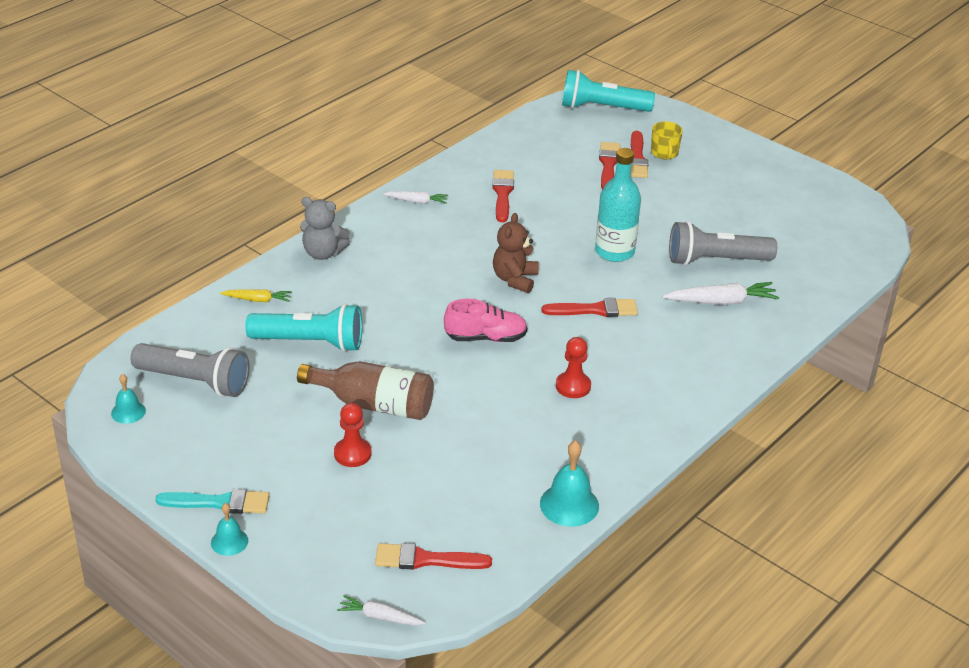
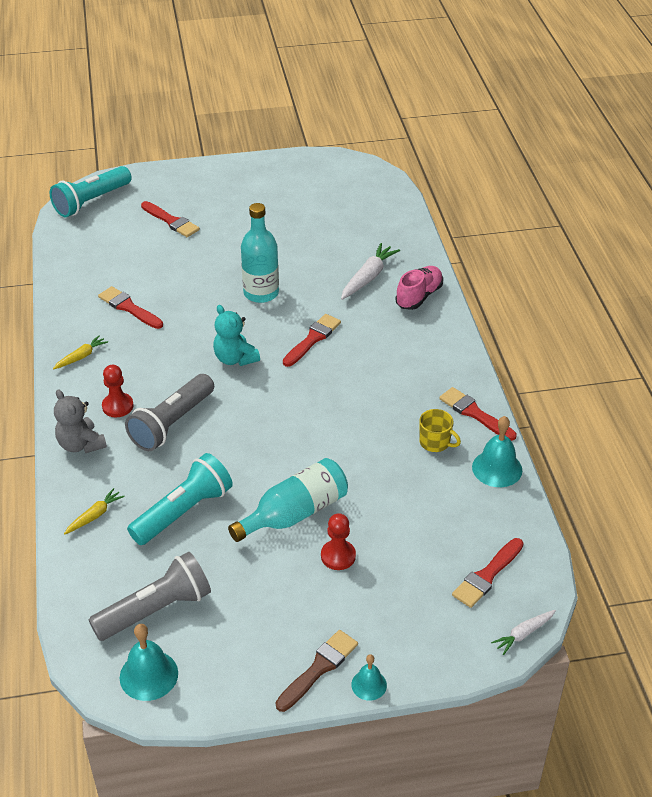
camera: 50 degrees left, 5 degrees up
turquoise bell [111,374,146,424] -> turquoise bell [120,624,178,701], size x1.66
turquoise brush [156,489,270,514] -> brown brush [276,630,358,712]
brown bottle [297,361,434,420] -> turquoise bottle [228,458,348,542]
grey teddy bear [300,197,350,260] -> grey teddy bear turned 90 degrees clockwise [54,389,107,453]
white carrot [383,191,448,204] -> yellow carrot [53,335,108,369]
pink shoe [444,299,527,342] -> pink shoe moved to [396,266,443,310]
brown teddy bear [493,213,539,293] -> turquoise teddy bear [213,305,260,366]
red pawn [556,337,591,398] -> red pawn moved to [102,365,134,417]
red brush [599,142,620,190] -> red brush moved to [439,387,516,441]
yellow mug [651,121,683,159] -> yellow mug moved to [419,409,461,452]
grey flashlight [669,221,777,266] -> grey flashlight moved to [125,374,214,451]

